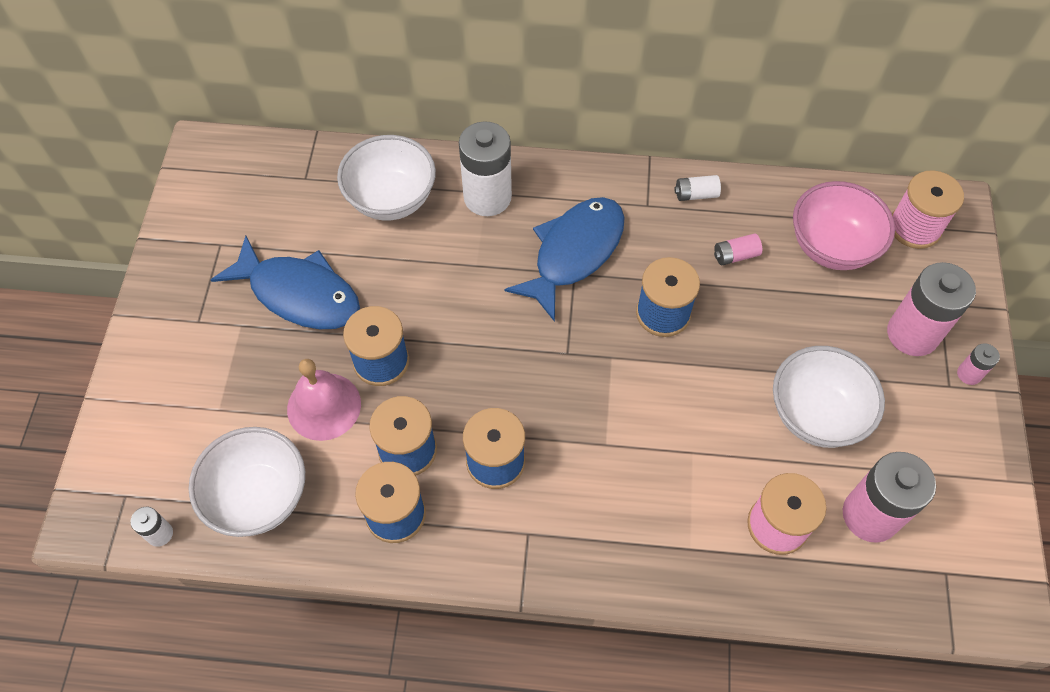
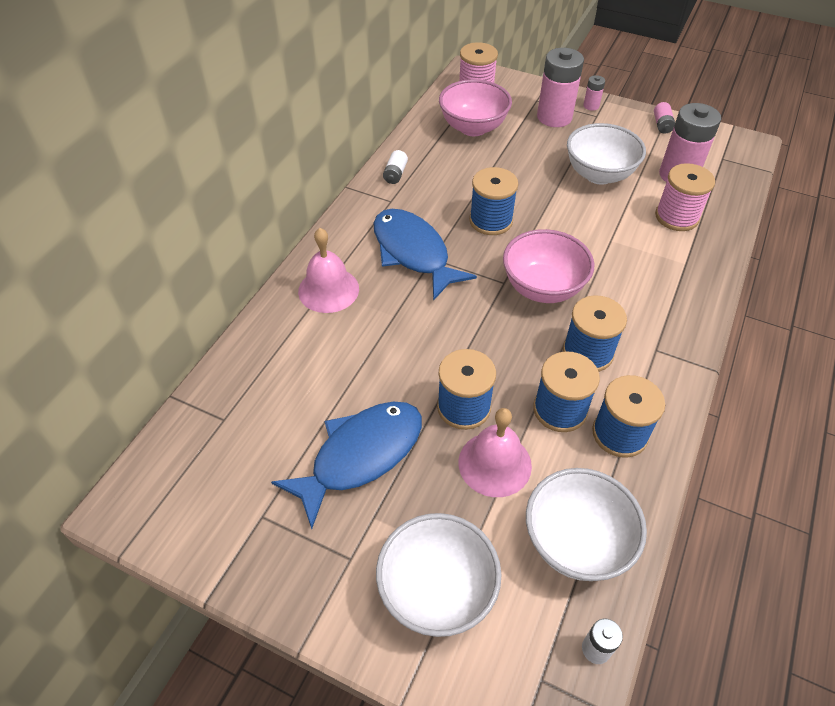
camera: 70 degrees left, 10 degrees down
white bowl [337,135,436,220] -> white bowl moved to [376,513,502,637]
white battery [459,121,512,216] -> pink bell [298,228,359,313]
pink battery [714,233,762,265] -> pink battery moved to [654,102,675,134]
none -> pink bowl [503,229,594,303]

